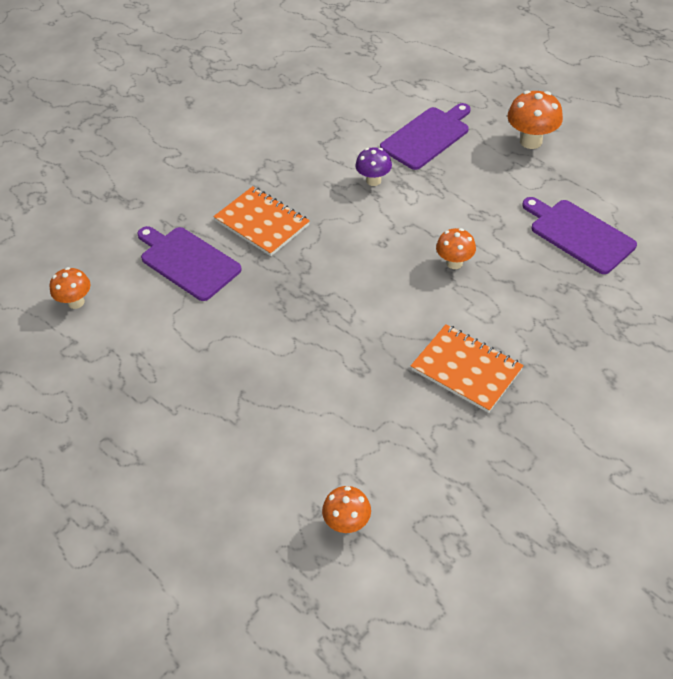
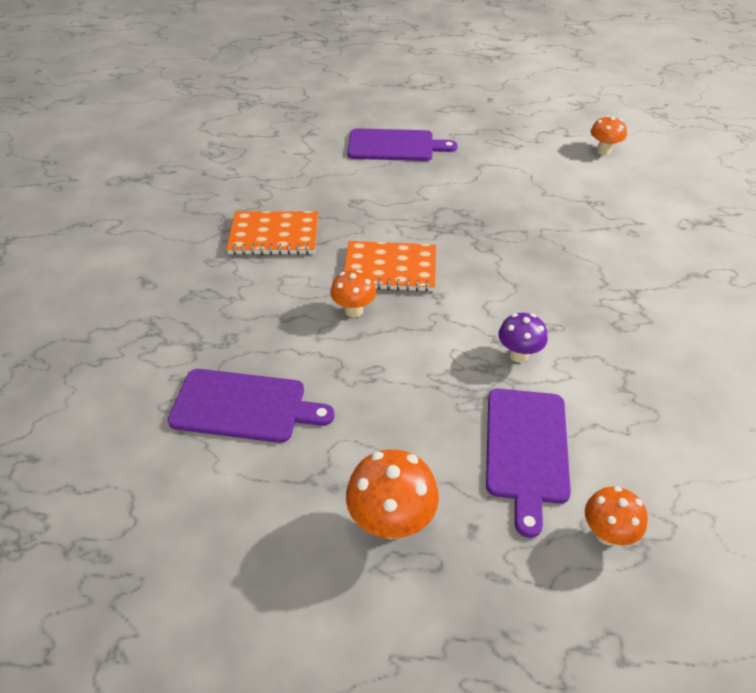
camera: 140 degrees right, 5 degrees down
purple cutting board [137,226,242,301] -> purple cutting board moved to [347,128,458,161]
orange notebook [213,186,310,256] -> orange notebook moved to [344,241,436,292]
orange mushroom [322,486,371,533] -> orange mushroom moved to [585,486,648,545]

